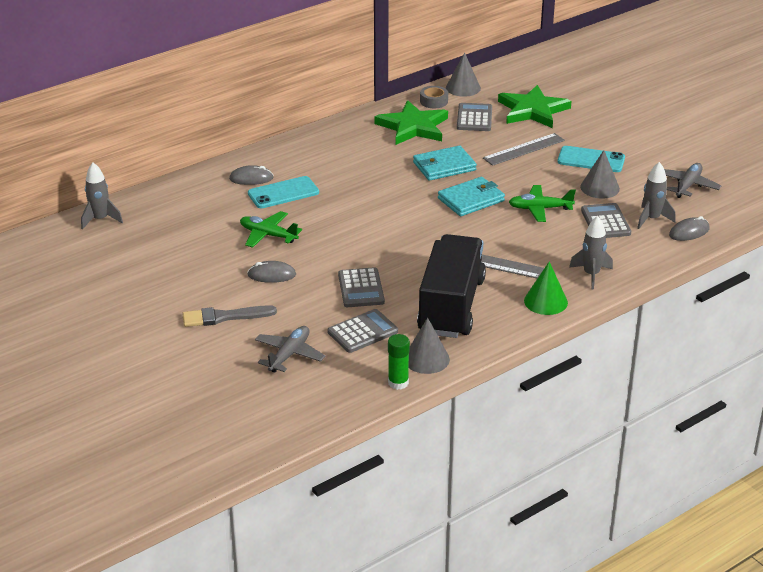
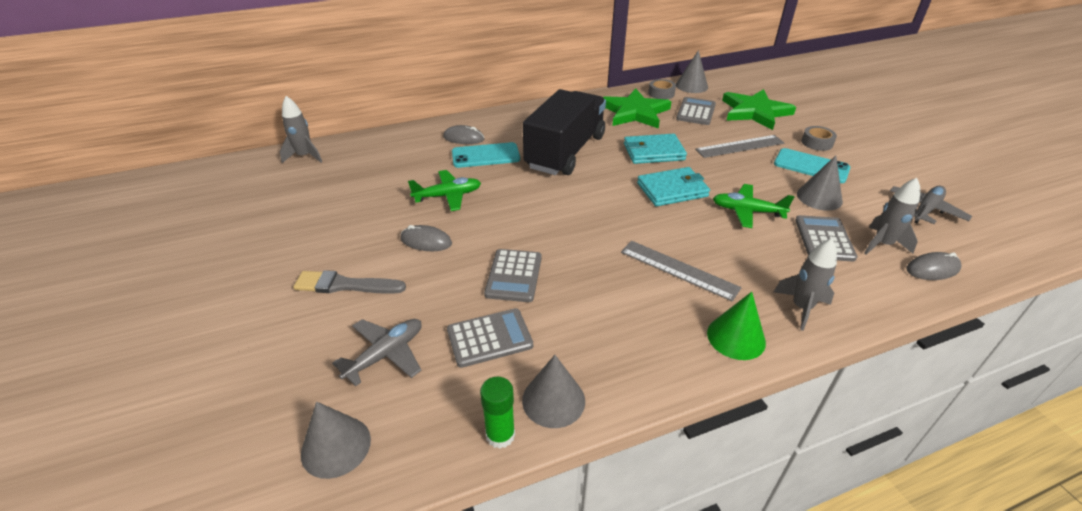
camera: 15 degrees right, 5 degrees up
green plane [240,211,302,248] -> green plane turned 120 degrees clockwise [408,170,481,211]
black truck [417,234,486,338] -> black truck moved to [523,89,606,175]
none -> grey cone [301,401,371,479]
none -> grey tape [801,126,837,151]

